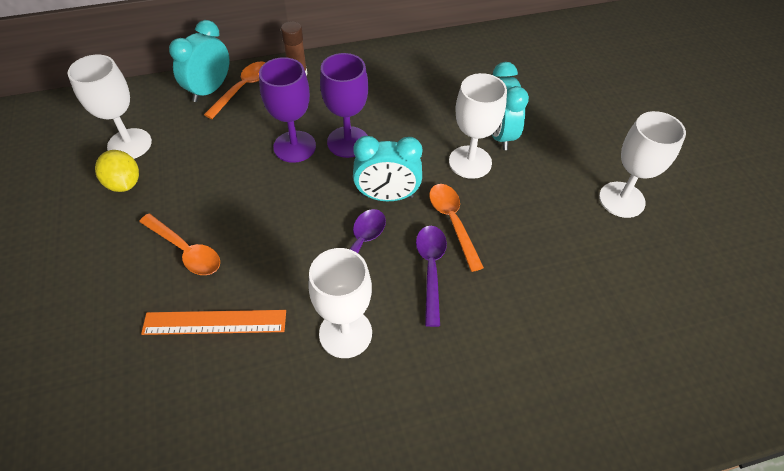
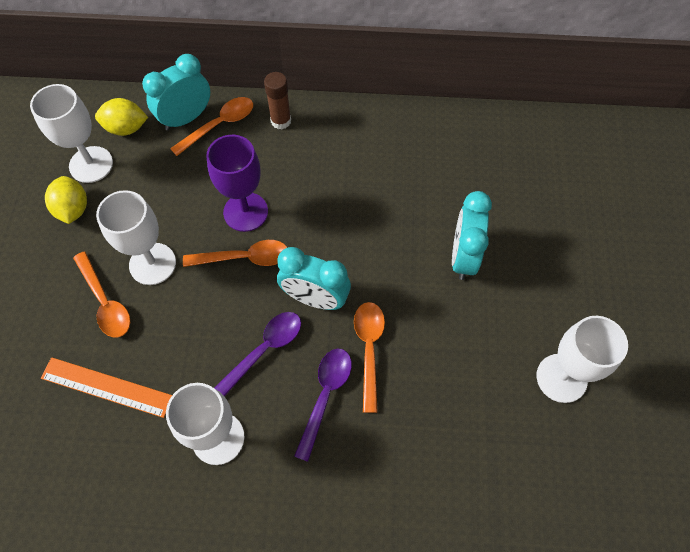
camera: 20 degrees right, 10 degrees up
purple goblet [320,53,368,158] -> none
white goblet [449,73,507,179] -> white goblet moved to [96,190,176,285]
none -> yellow lemon [95,98,148,136]
none -> orange spoon [183,240,288,267]

